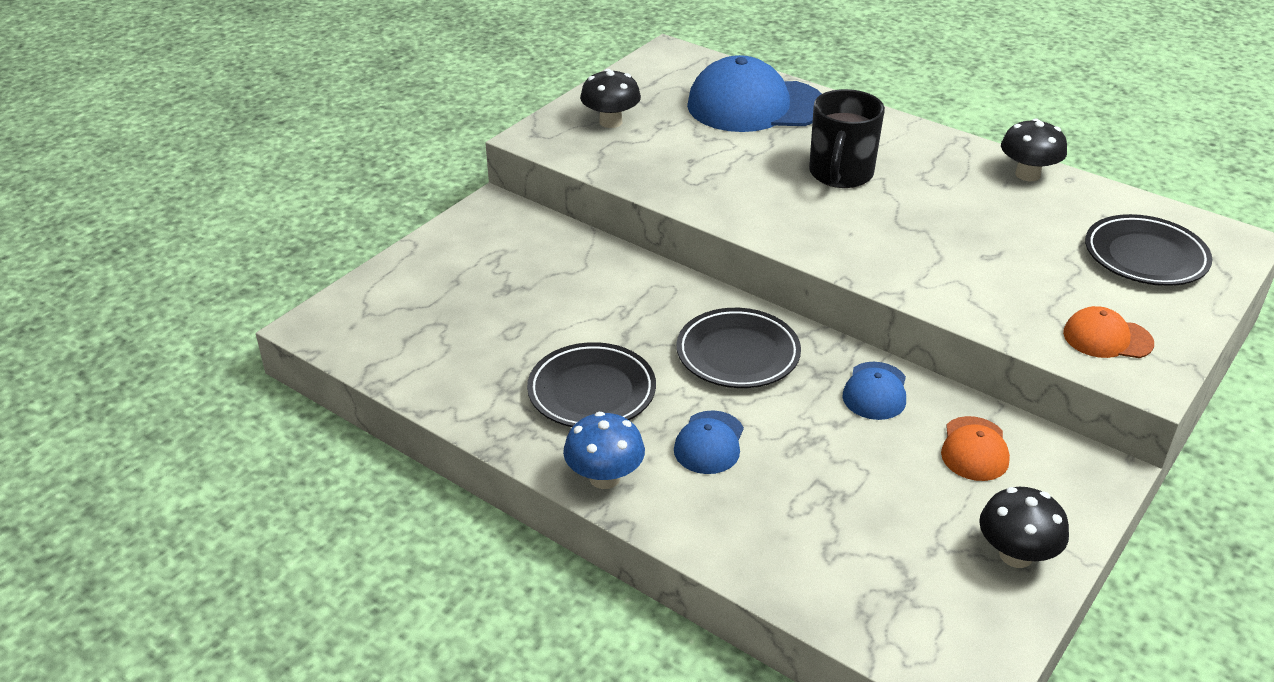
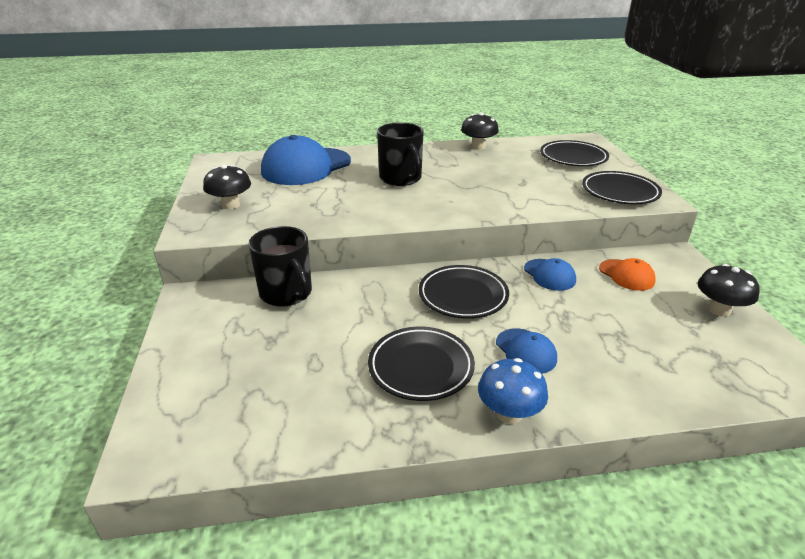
camera: 45 degrees left, 5 degrees down
orange cap [1063,306,1154,358] -> black plate [582,171,662,204]
none -> black mug [248,226,312,307]

